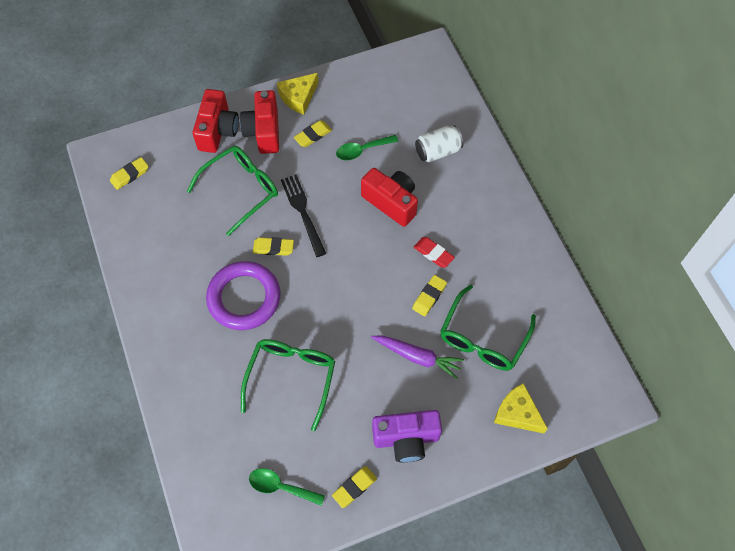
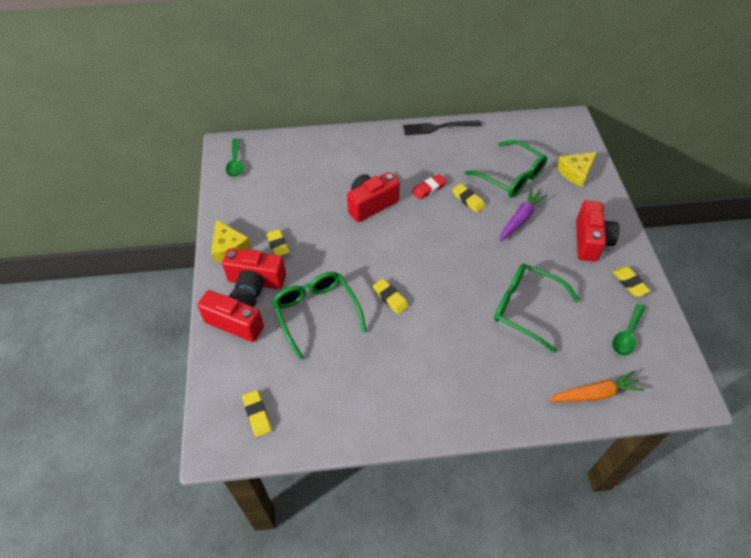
camera: 75 degrees left, 10 degrees down
purple ring [206,261,281,330] -> none
yellow eraser [253,237,294,256] -> yellow eraser turned 60 degrees counterclockwise [372,279,409,314]
black fork [281,175,326,257] -> black fork moved to [403,120,482,135]
green spoon [336,135,398,160] -> green spoon moved to [226,138,243,177]
purple camera [372,410,442,463] -> red camera [576,200,619,262]
white can [415,125,463,163] -> none
none -> orange carrot [548,371,644,402]

